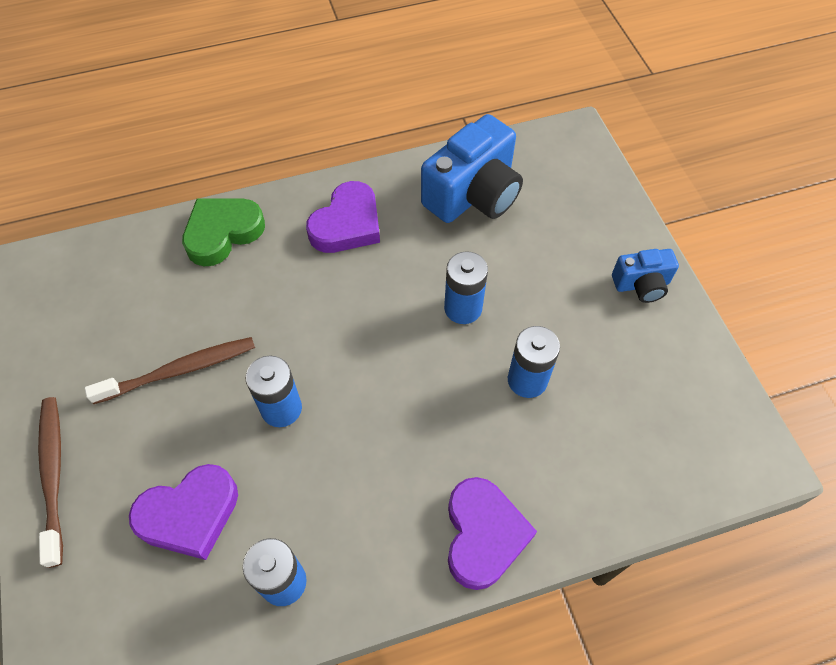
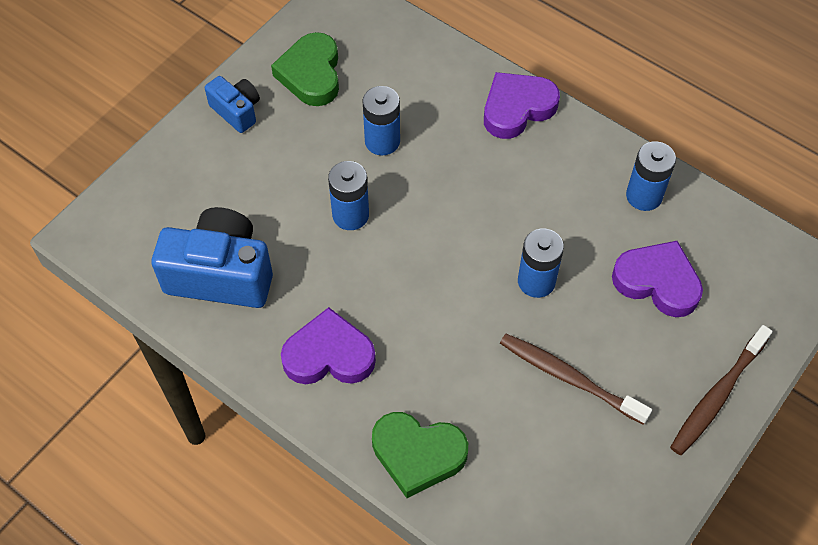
camera: 125 degrees left, 0 degrees up
none -> green heart [271,32,339,106]

